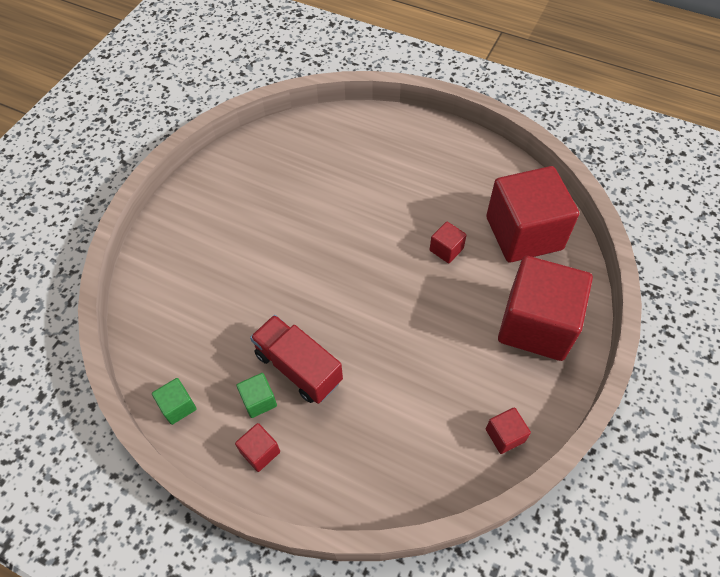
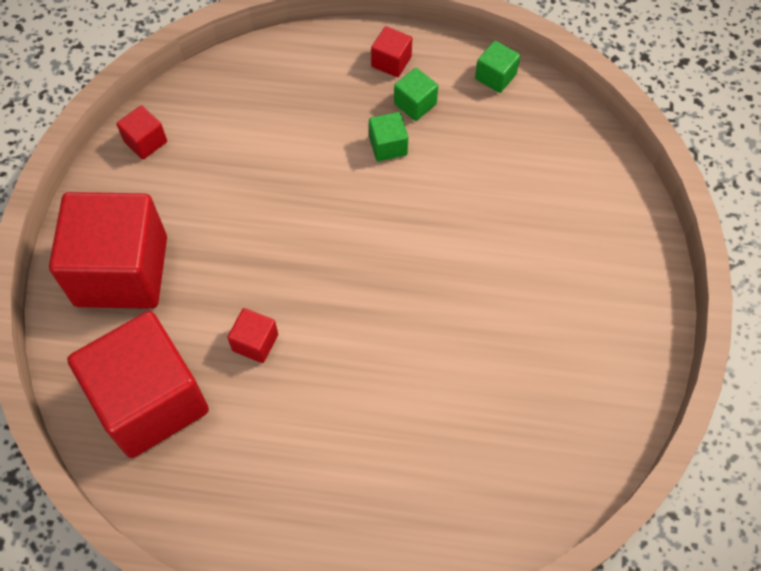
camera: 160 degrees right, 5 degrees up
red truck [250,315,343,404] -> green cube [369,112,408,161]

